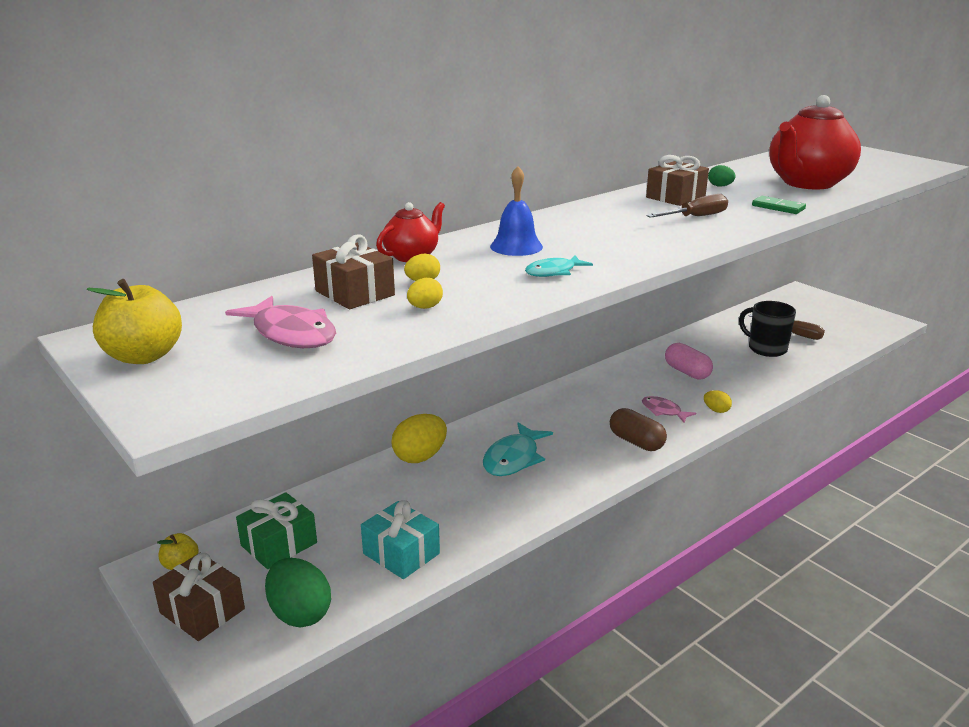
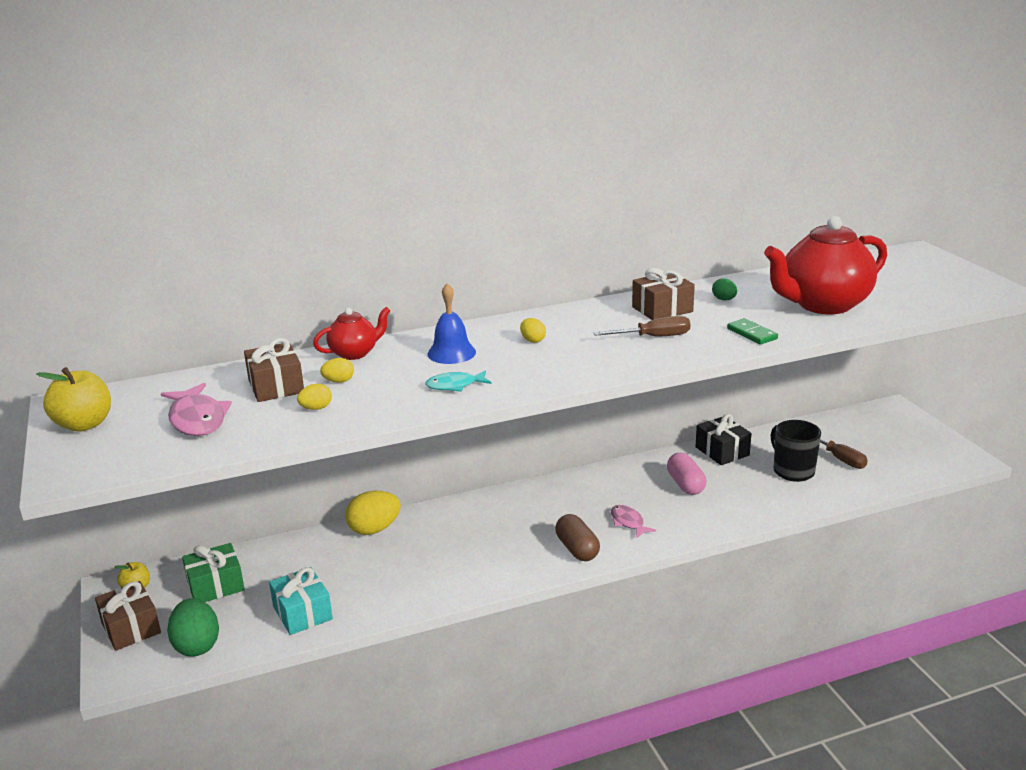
camera: 20 degrees right, 0 degrees up
turquoise fish [483,422,553,476] -> none
yellow egg [704,390,732,413] -> yellow egg moved to [520,318,546,343]
none -> black gift [696,414,752,465]

